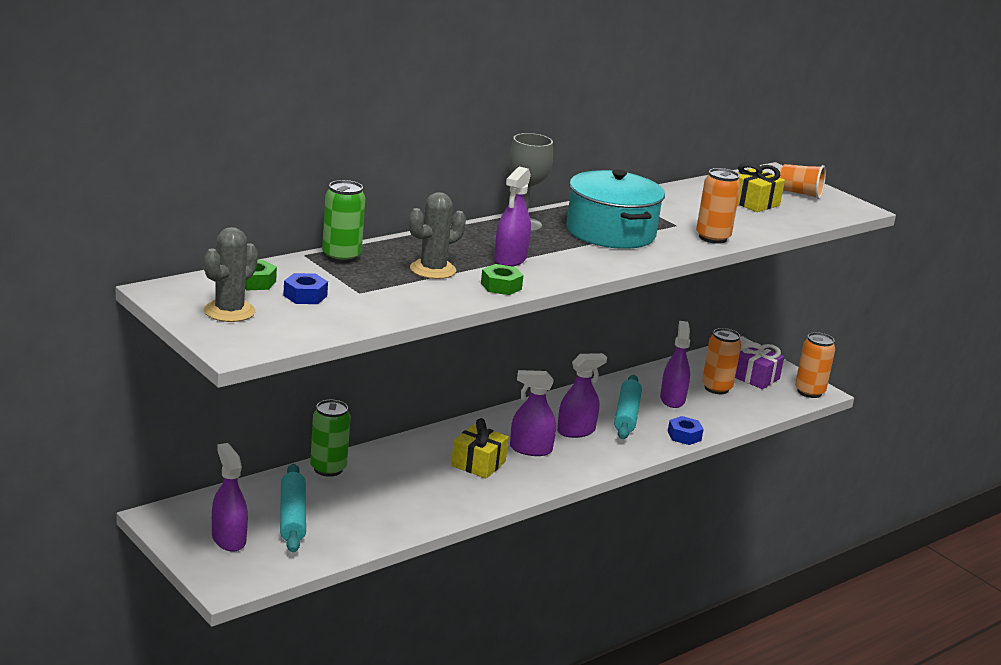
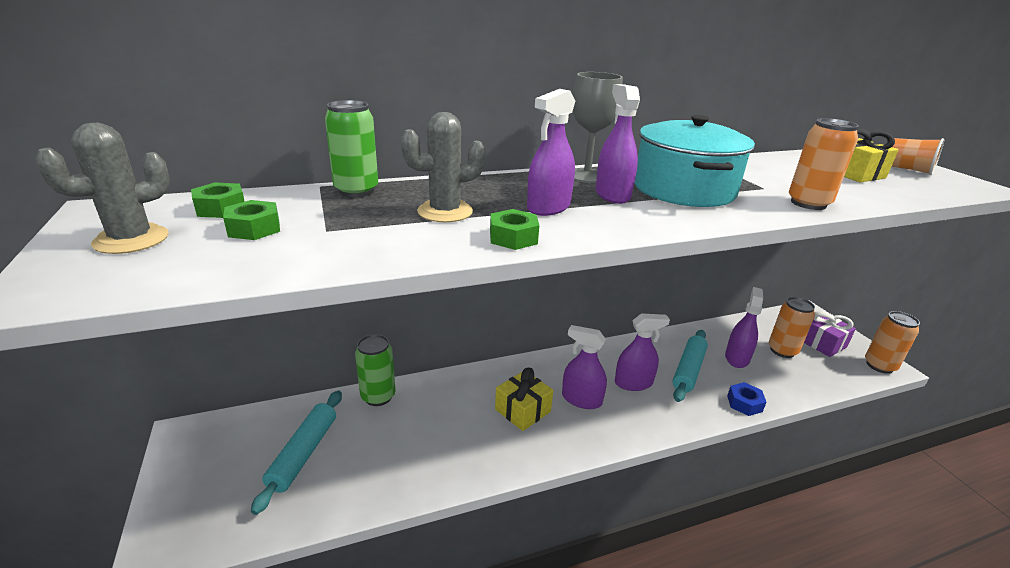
camera: 20 degrees right, 5 degrees up
purple spray bottle [212,443,248,552] -> purple spray bottle moved to [595,84,640,204]
blue nut [283,273,328,304] -> green nut [223,200,280,240]

